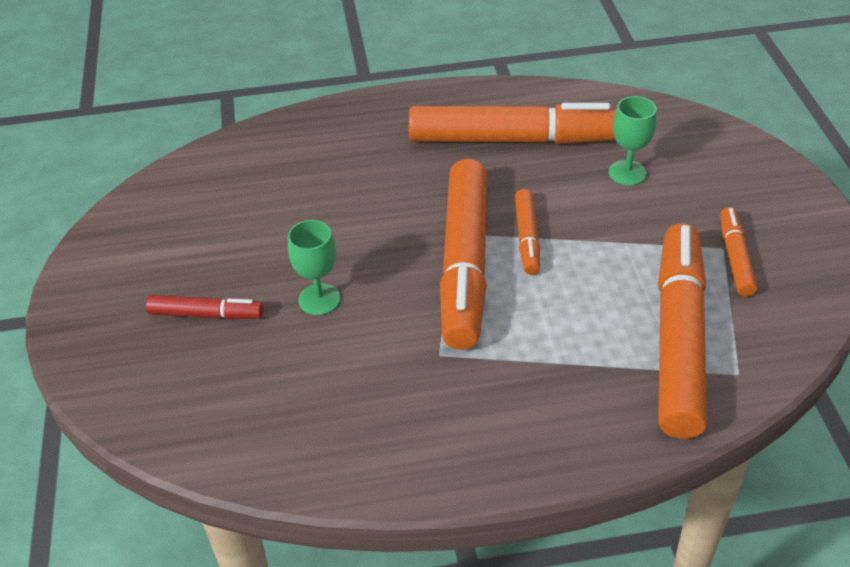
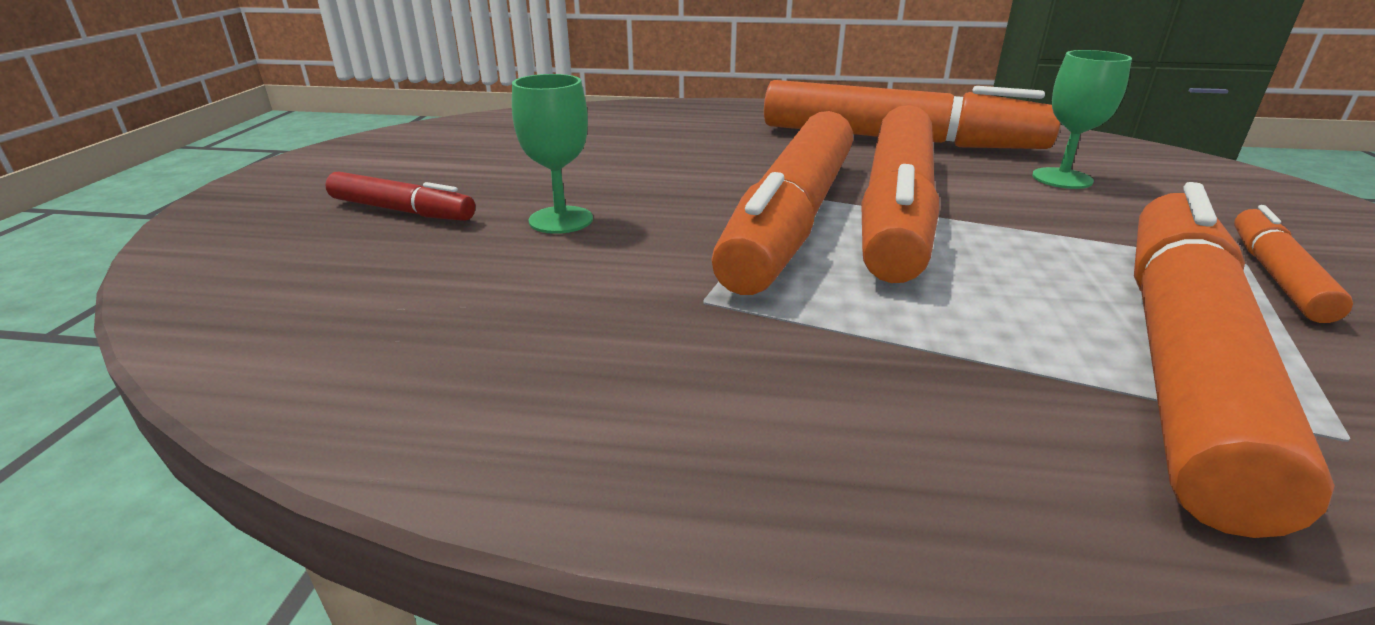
camera: 15 degrees right, 15 degrees down
orange marker [515,189,540,275] -> orange marker [861,105,939,283], size x2.12

